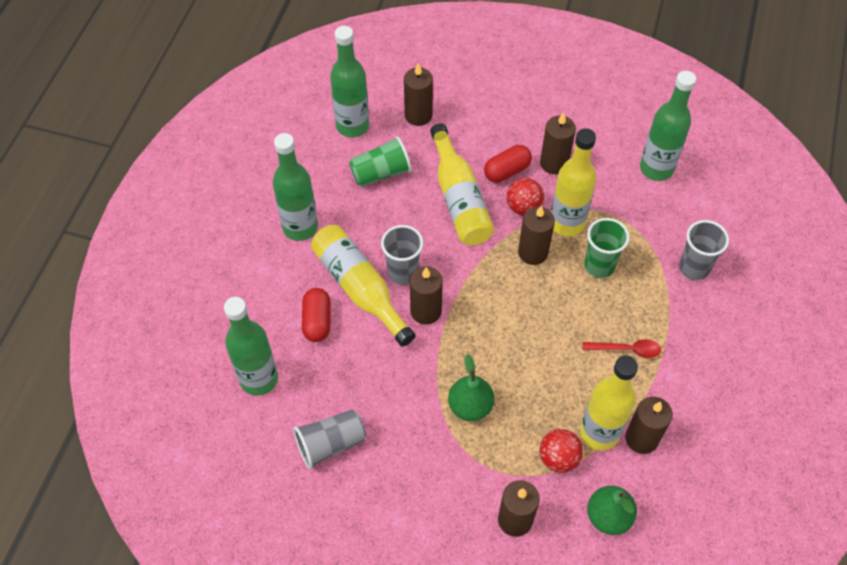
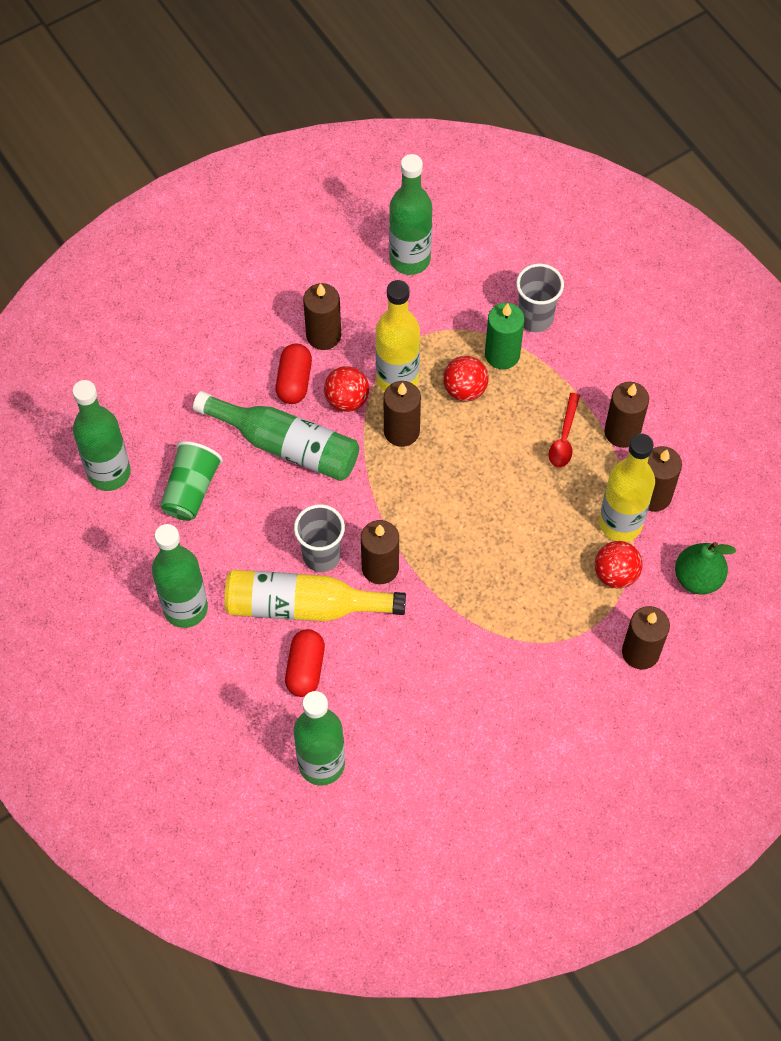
camera: 50 degrees left, 5 degrees up
grey cup [293,409,366,469] -> none
red capsule [302,288,331,342] -> red capsule turned 60 degrees clockwise [285,629,325,697]
brown candle [404,63,433,126] -> brown candle moved to [604,382,649,448]
yellow bottle [430,123,494,245] -> green bottle [193,391,359,481]
green pear [448,354,494,421] -> none
red spoon [583,339,661,358] -> red spoon turned 150 degrees clockwise [549,393,580,467]
green cup [584,218,630,278] -> red ball [443,356,489,401]
none -> green candle [485,303,525,370]

